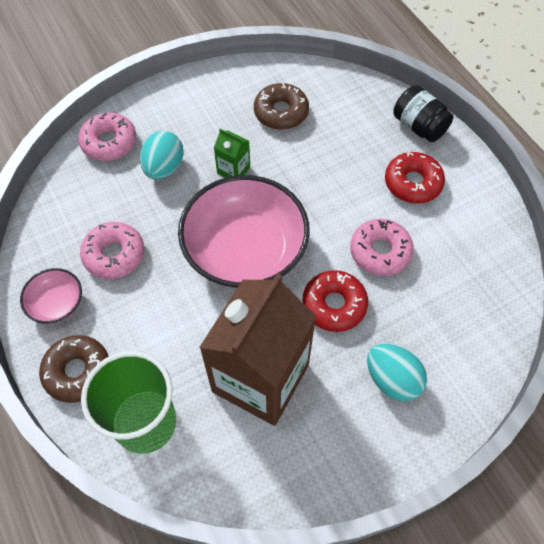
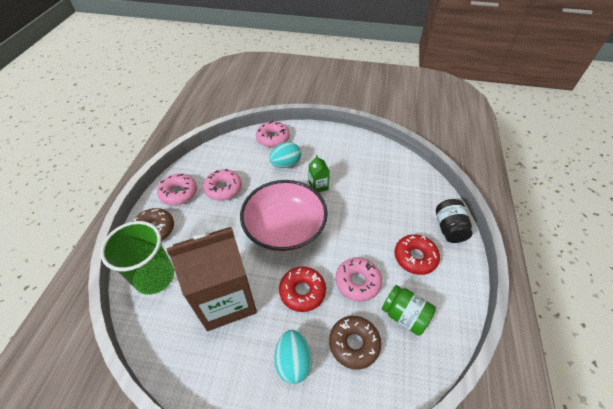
camera: 40 degrees right, 10 degrees down
pink bowl [20,268,82,323] -> pink donut [157,173,197,205]
brown donut [254,83,309,130] -> brown donut moved to [329,316,381,370]
none -> green jar [382,285,436,336]

